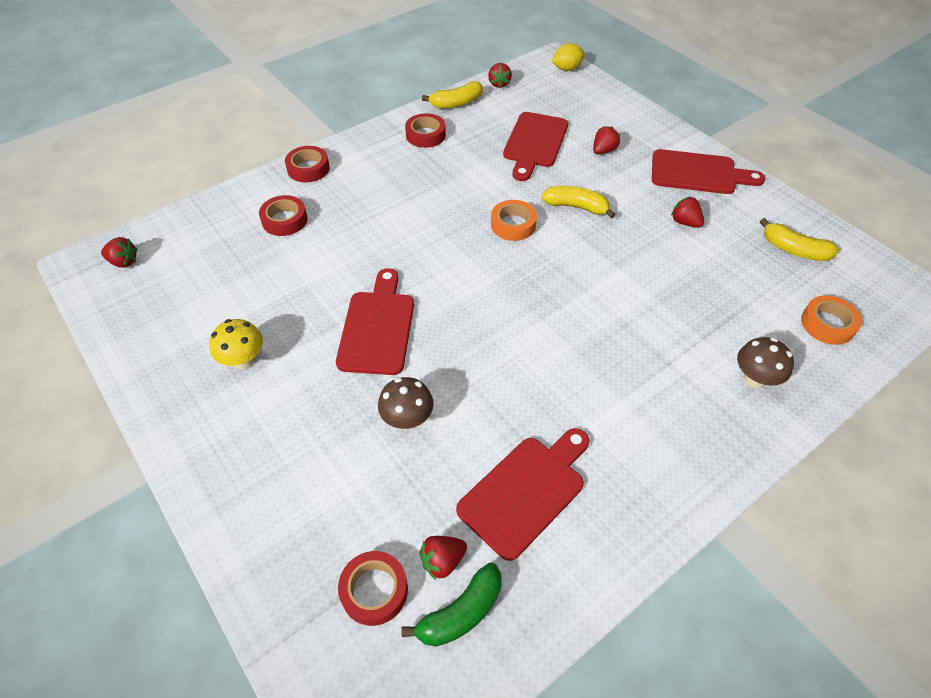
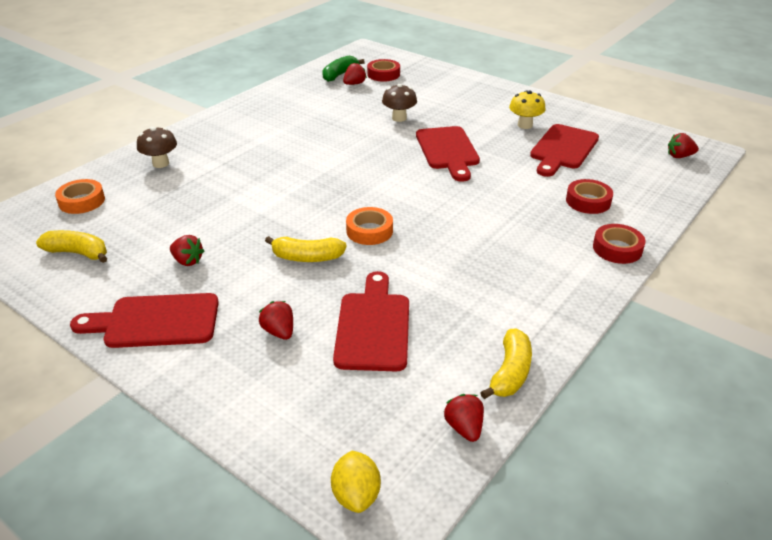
camera: 165 degrees right, 15 degrees down
red tape [405,113,446,148] -> none
yellow banana [422,81,483,109] -> yellow banana turned 150 degrees clockwise [480,329,532,399]
red cutting board [456,428,589,561] -> red cutting board moved to [530,124,599,177]
yellow lemon [552,43,585,71] -> yellow lemon turned 60 degrees counterclockwise [331,451,381,513]
red strawberry [593,126,620,154] -> red strawberry turned 120 degrees clockwise [259,301,293,340]

